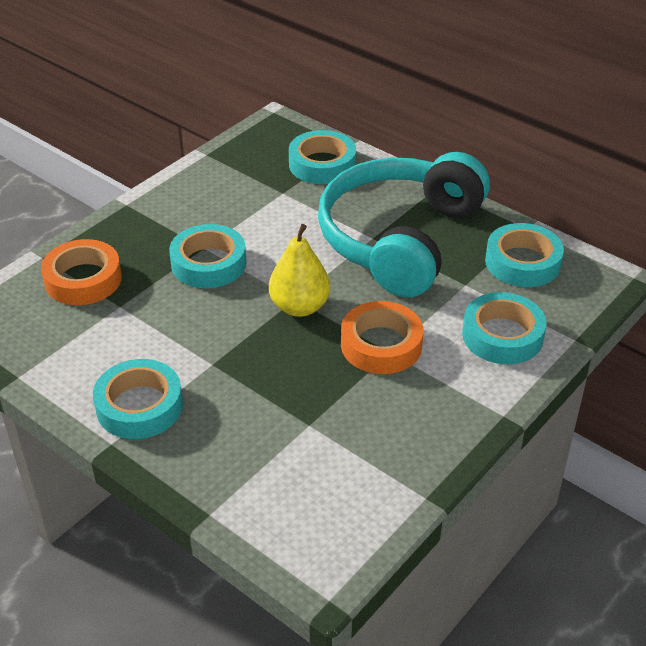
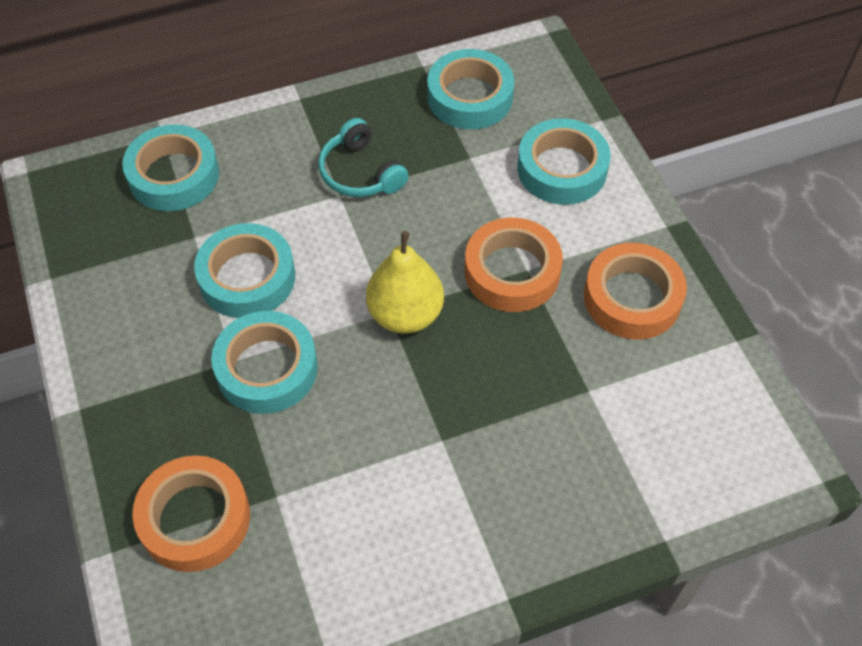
camera: 60 degrees left, 15 degrees up
turquoise tape [93,359,183,439] -> turquoise tape moved to [194,223,295,318]
turquoise headphones [318,152,490,297] -> turquoise headphones [318,118,409,197], size x0.40
none -> orange tape [584,243,687,339]

